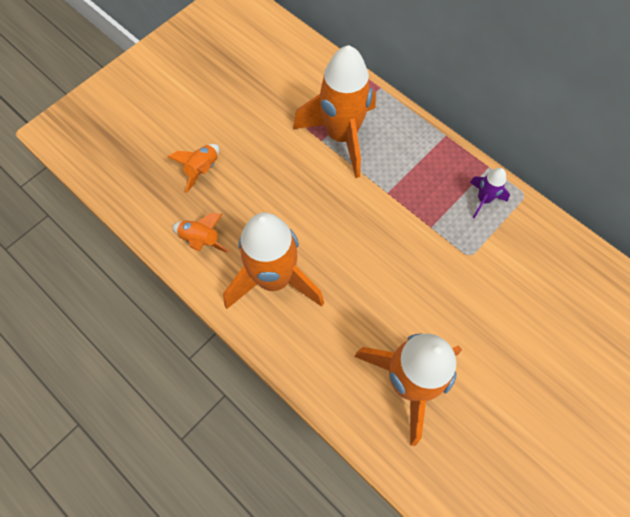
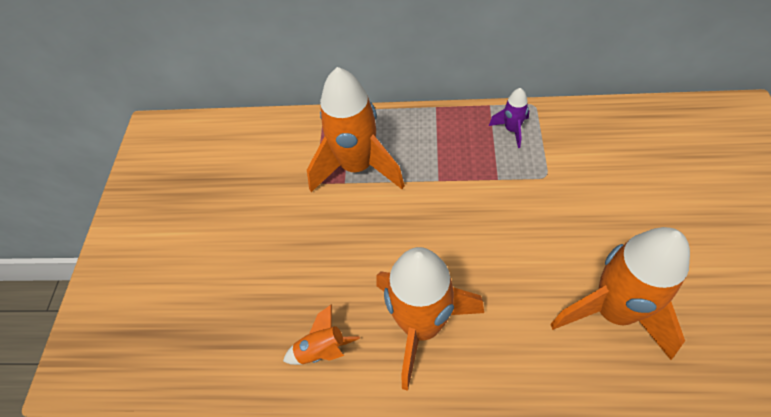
camera: 35 degrees left, 10 degrees down
orange rocket [168,144,220,193] -> none

